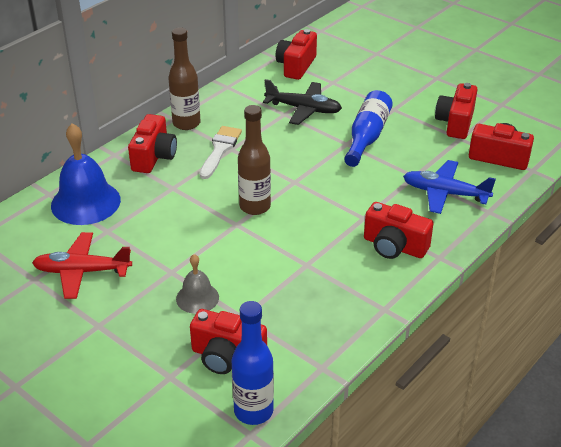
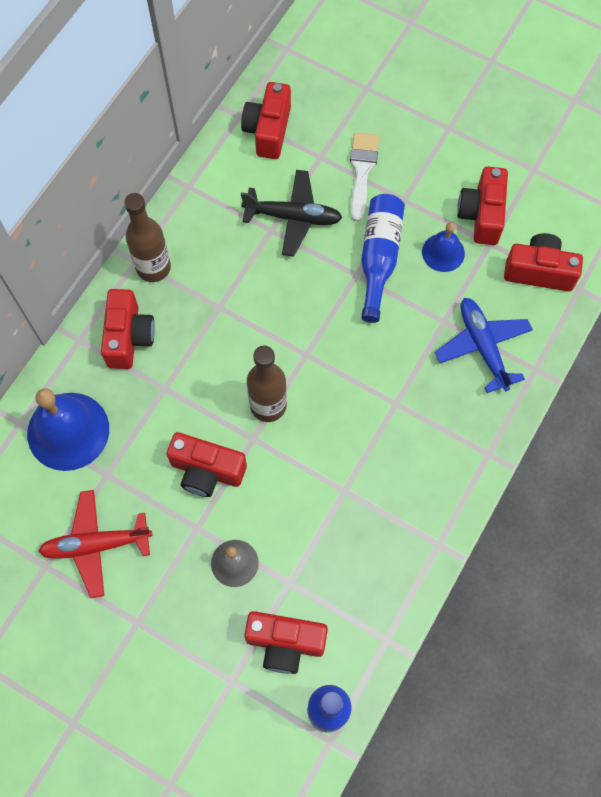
camera: 10 degrees left, 30 degrees up
white brush [200,126,242,179] -> white brush moved to [350,133,379,222]
red camera [364,202,434,259] -> red camera moved to [166,432,247,497]
blue plane [403,160,496,214] -> blue plane turned 60 degrees clockwise [435,298,533,393]
none -> blue bell [422,222,465,272]

